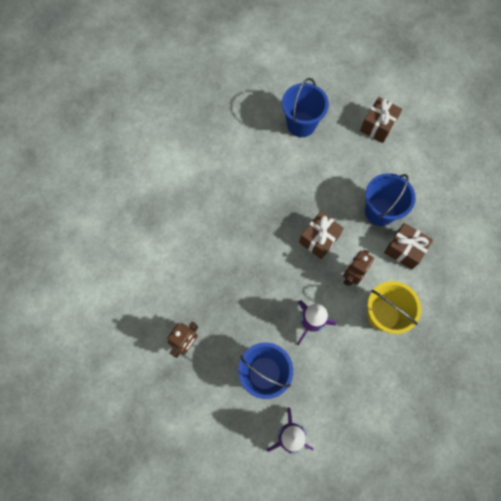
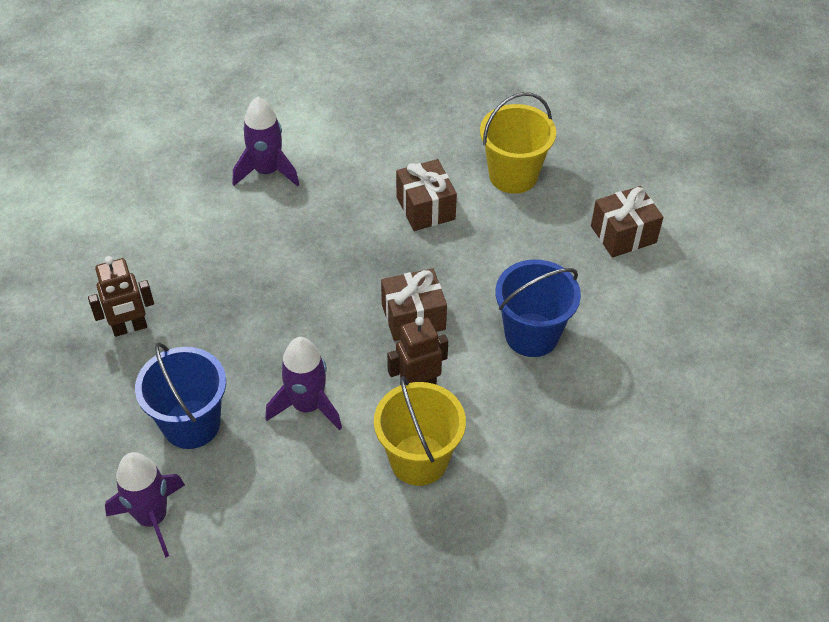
camera: 35 degrees right, 20 degrees down
blue bucket [282,78,329,137] -> yellow bucket [480,92,556,194]
brown gift [384,223,433,270] -> brown gift moved to [396,159,457,231]
none -> purple rocket [233,97,300,187]

